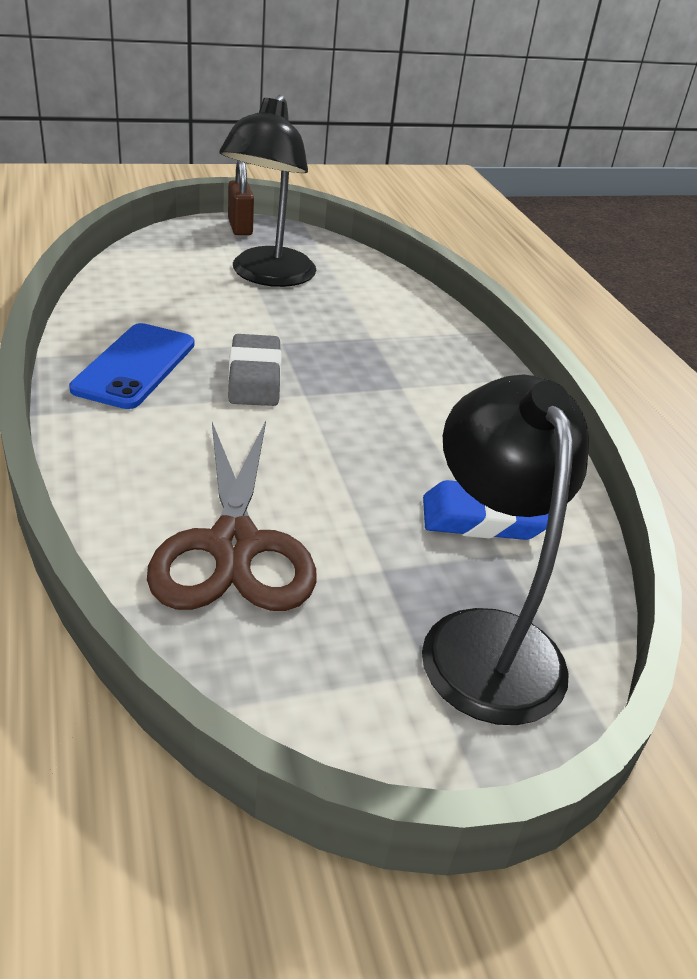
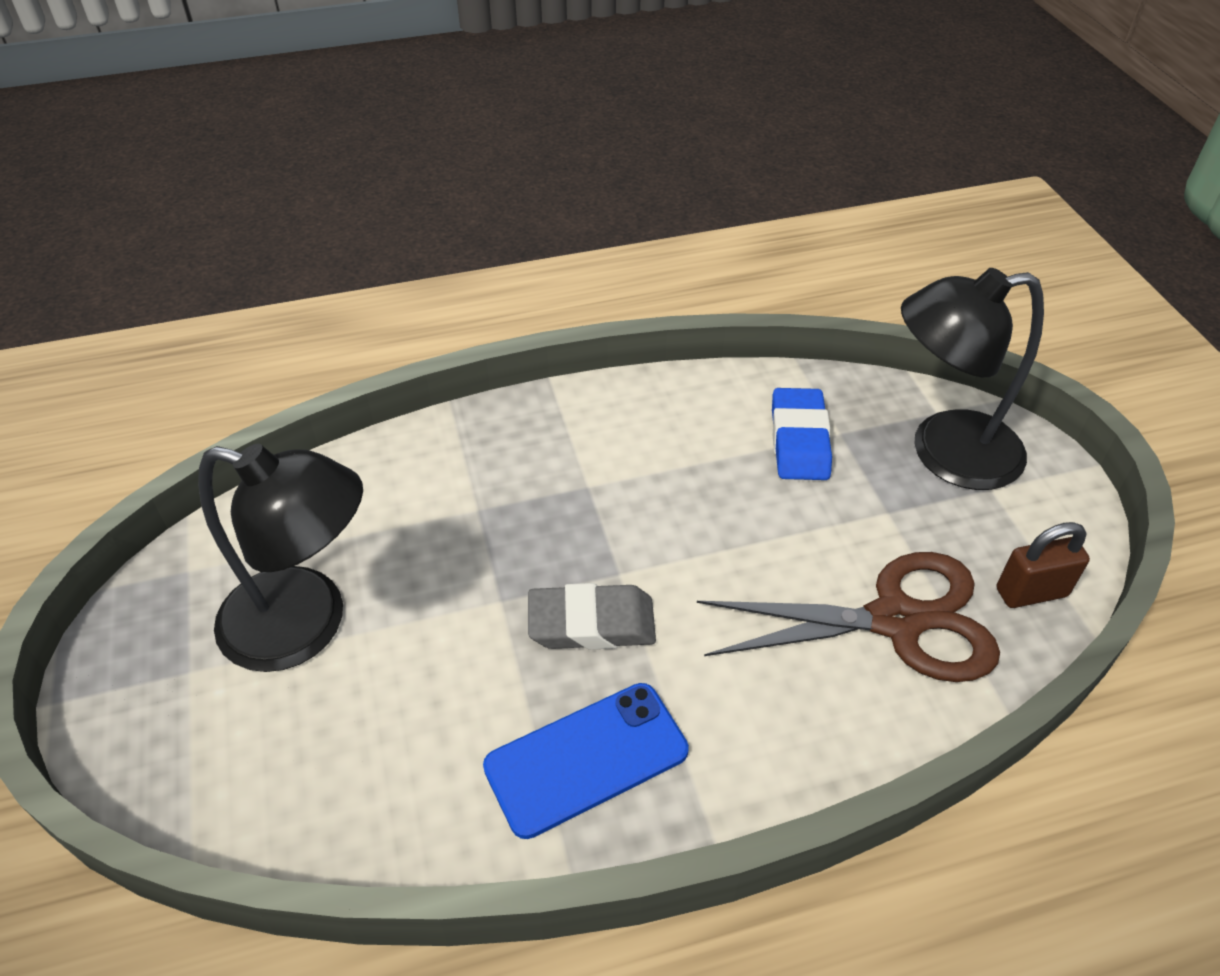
camera: 85 degrees left, 10 degrees up
blue phone [69,323,194,409] -> blue phone turned 45 degrees counterclockwise [483,683,689,839]
brown padlock [228,161,254,235] -> brown padlock moved to [997,522,1090,608]

